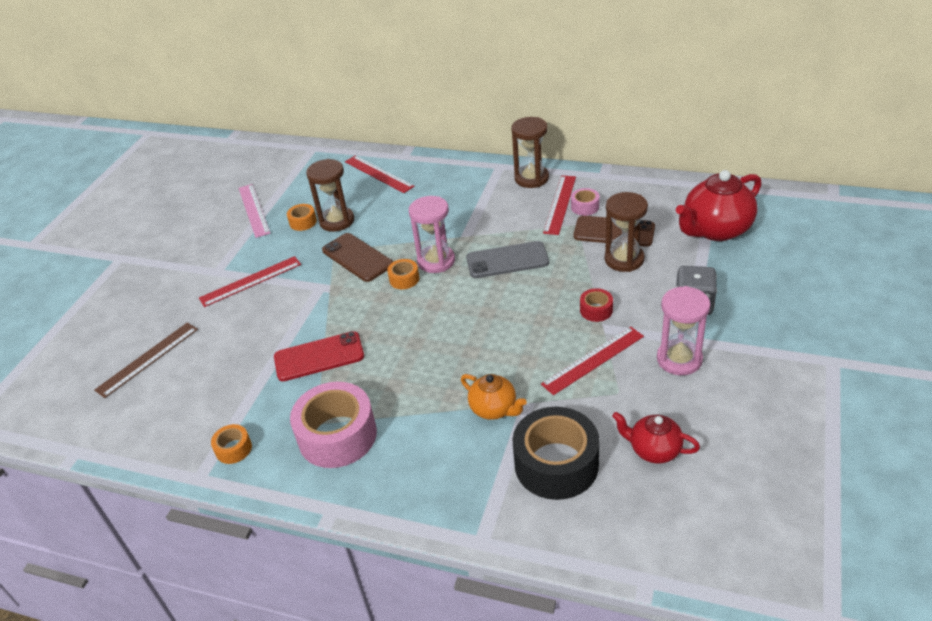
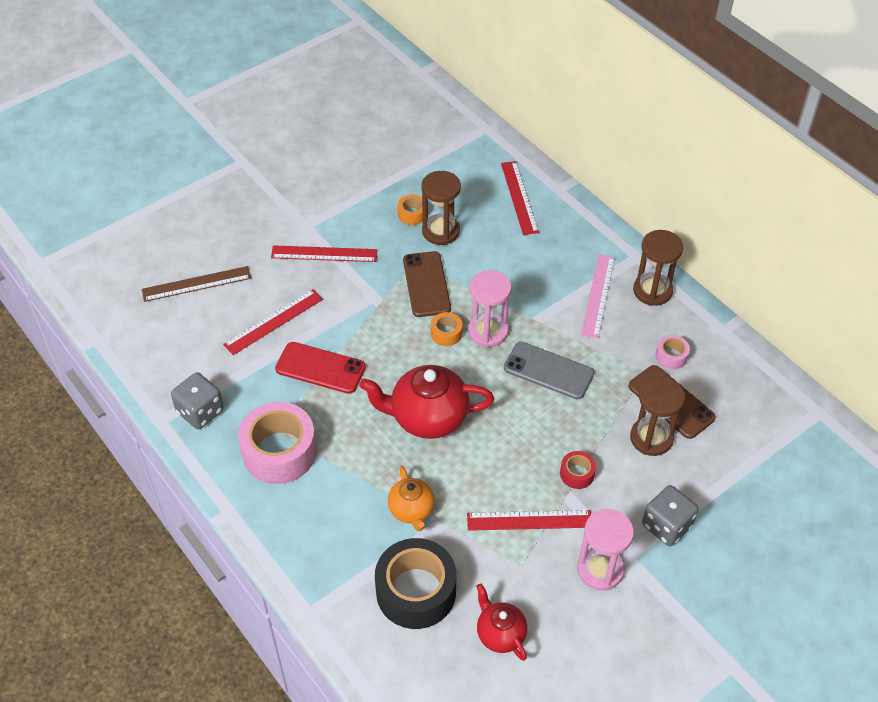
camera: 30 degrees right, 10 degrees up
orange tape [211,424,252,464] -> grey dice [171,372,224,429]
pink ruler [239,184,270,238] -> pink ruler moved to [581,254,615,338]
red ruler [543,175,576,235] -> red ruler moved to [223,289,323,355]
red teapot [676,170,762,241] -> red teapot moved to [360,365,494,439]

